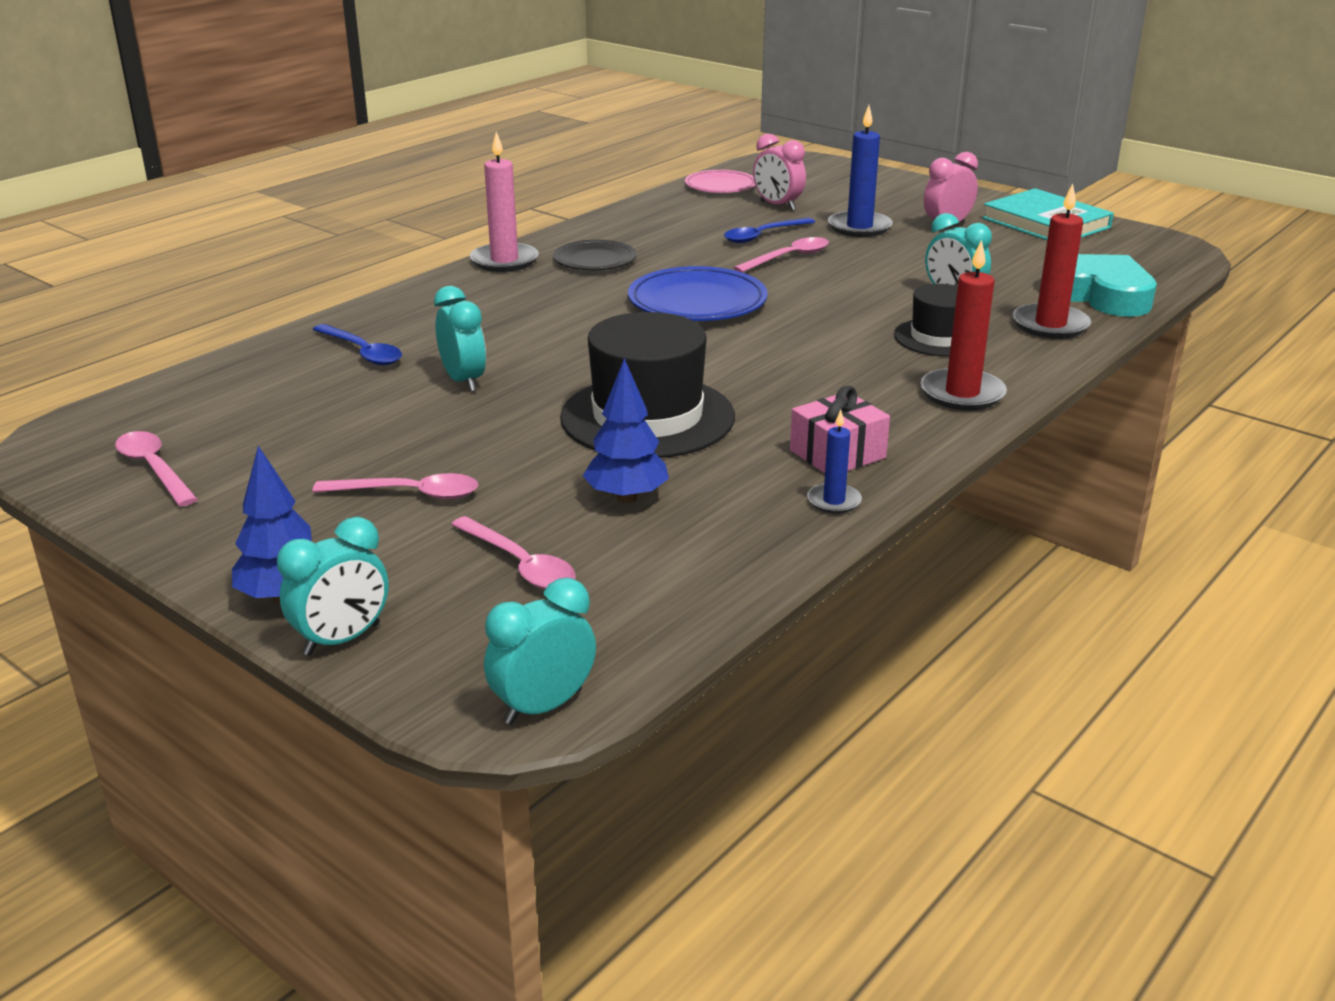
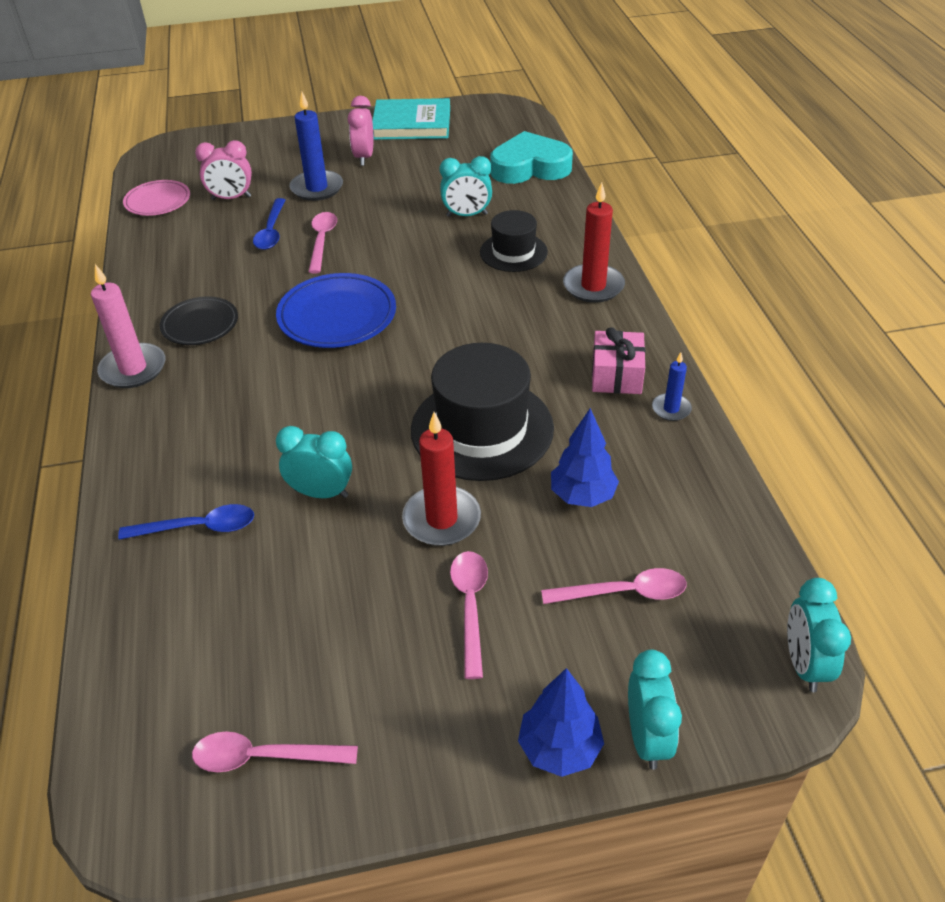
camera: 50 degrees left, 15 degrees up
pink spoon [313,473,478,500] -> pink spoon turned 45 degrees counterclockwise [450,551,488,679]
red candle [1013,183,1091,339] -> red candle moved to [402,412,481,546]

